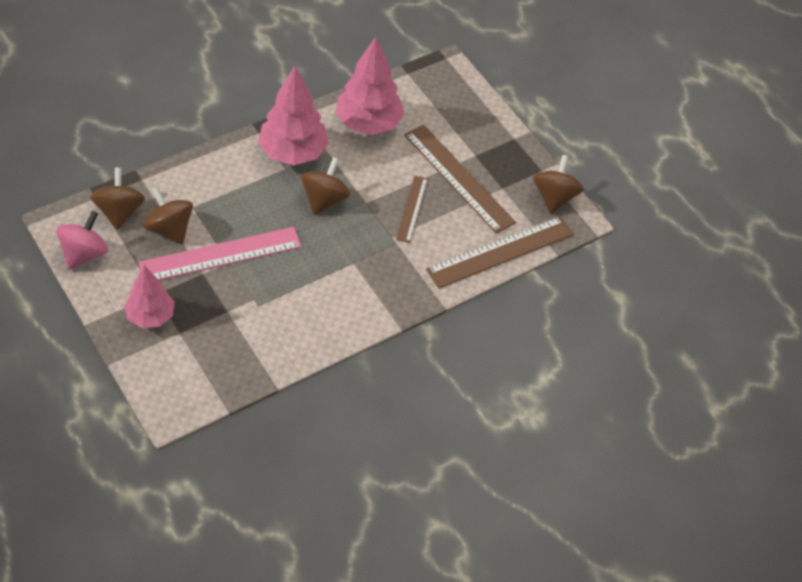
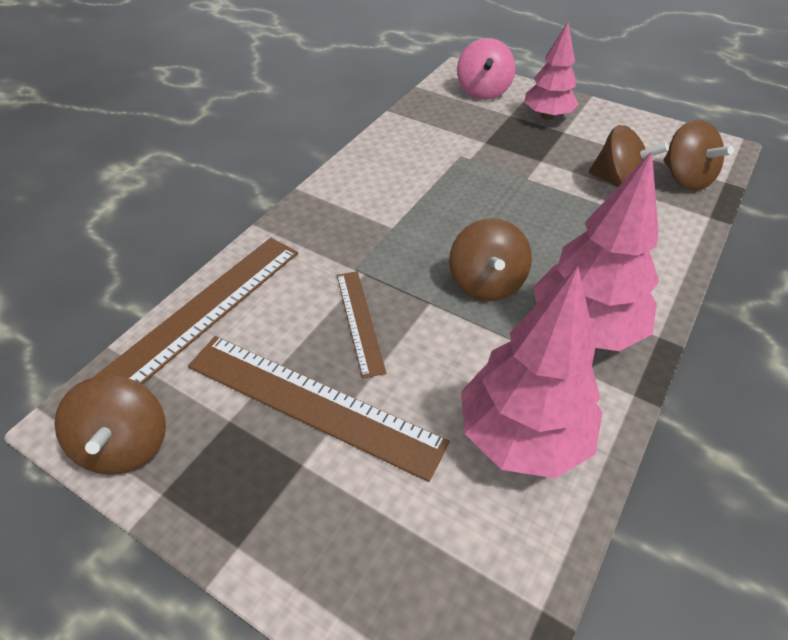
camera: 160 degrees right, 5 degrees down
pink spinning top [56,211,108,270] -> pink spinning top moved to [457,38,515,100]
pink ruler [138,227,302,280] -> none

